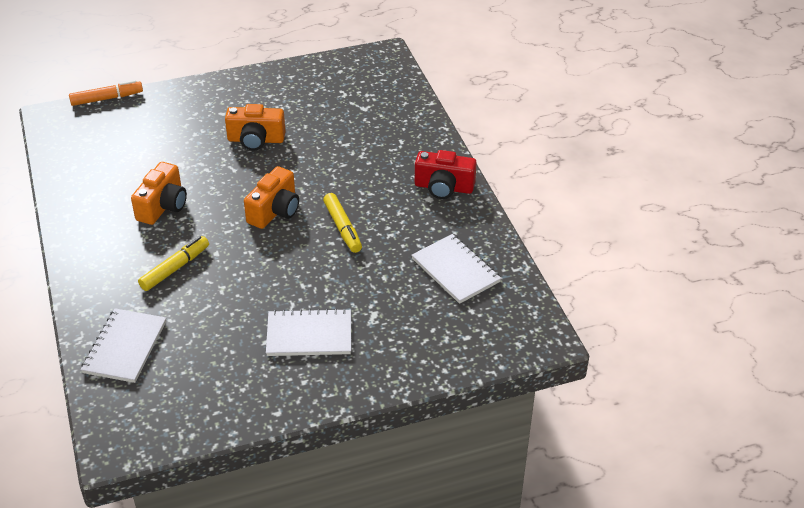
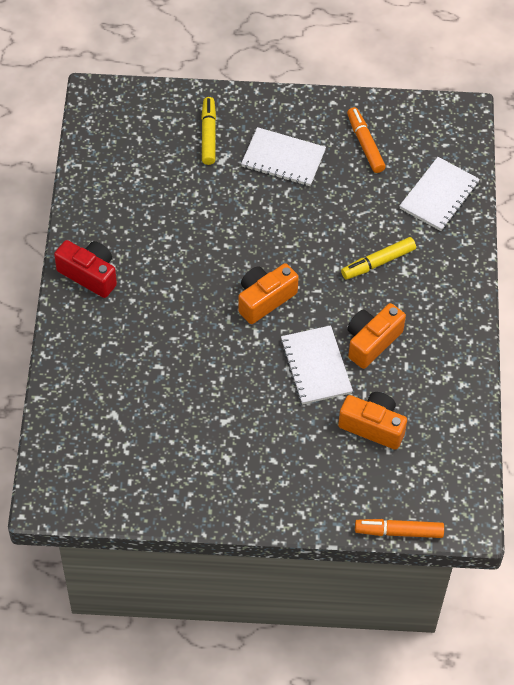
camera: 160 degrees left, 15 degrees up
orange camera [225,104,286,151] -> orange camera moved to [338,392,407,450]
yellow marker [323,193,362,253] -> yellow marker moved to [201,97,216,165]
white notebook [412,234,501,304] -> white notebook moved to [280,325,353,405]
none -> orange marker [347,107,386,173]

